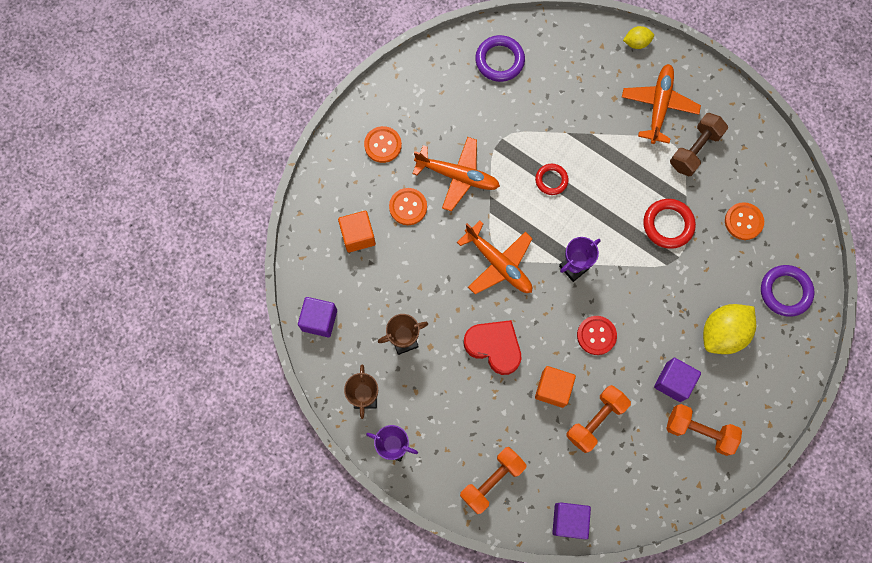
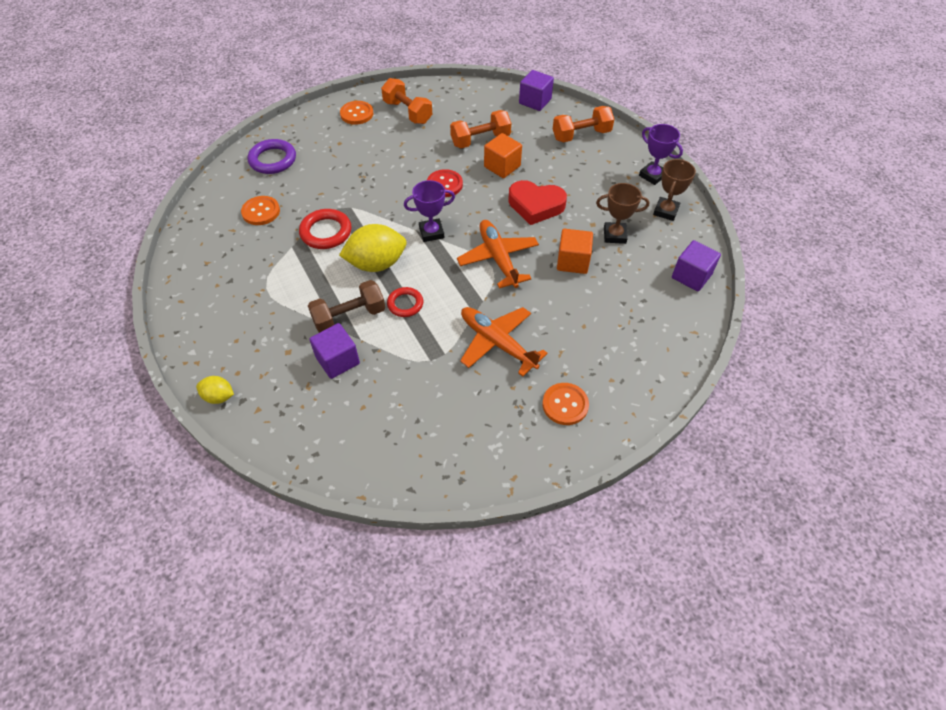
camera: 155 degrees left, 20 degrees down
orange cube [338,211,376,253] -> orange cube moved to [557,229,593,274]
orange button [389,188,427,225] -> orange button moved to [340,101,373,125]
red heart [464,320,521,375] -> red heart turned 45 degrees counterclockwise [508,180,567,225]
purple ring [475,35,525,82] -> none
orange plane [622,64,701,144] -> none
purple cube [654,358,701,402] -> purple cube moved to [309,323,360,379]
brown dumbbell [670,113,728,176] -> brown dumbbell moved to [308,280,385,333]
yellow lemon [703,304,756,354] -> yellow lemon moved to [339,224,407,272]

